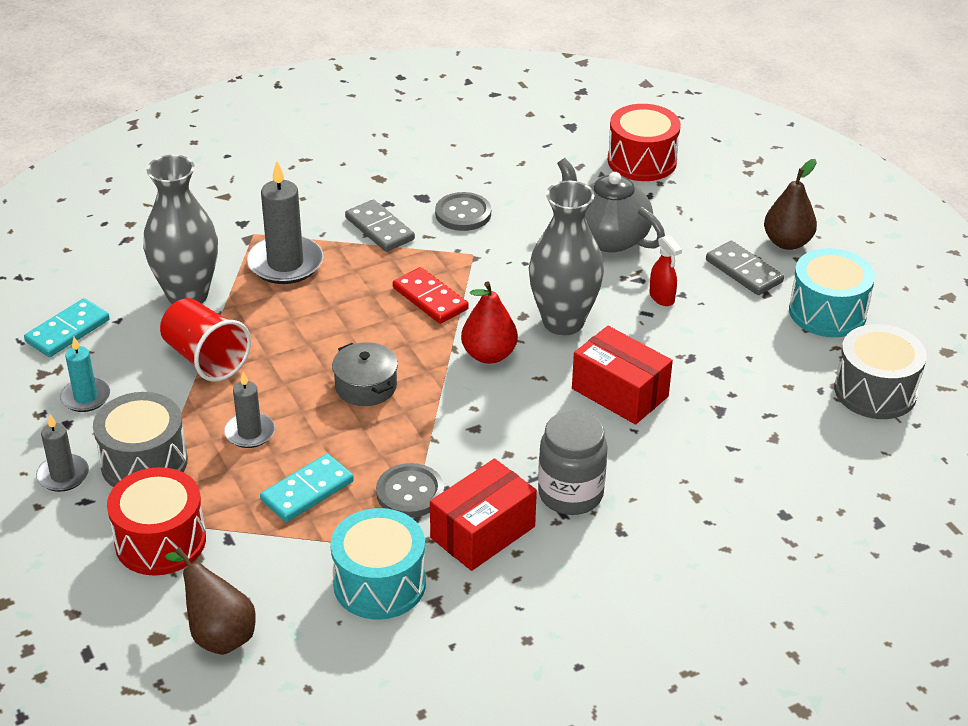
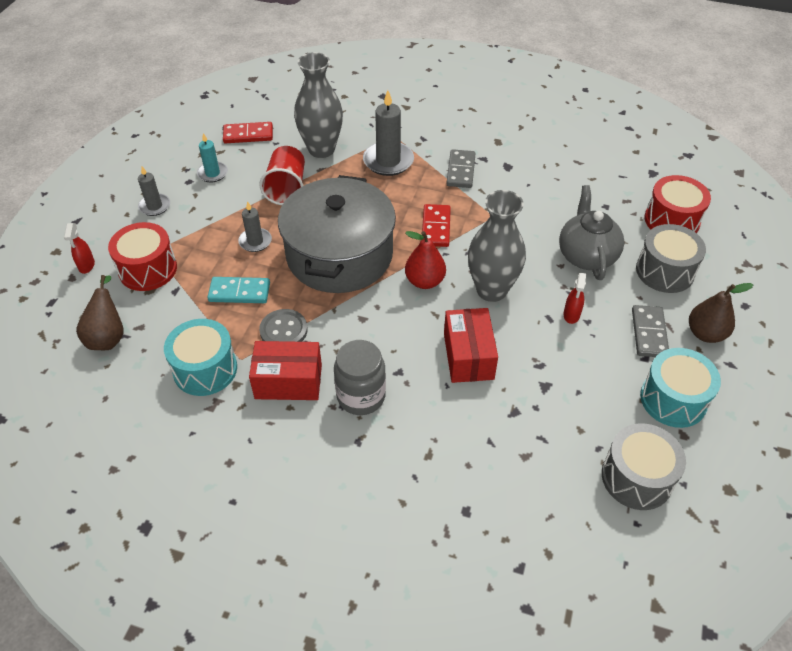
camera: 45 degrees right, 10 degrees up
turquoise domino [24,298,110,357] -> red domino [223,122,273,143]
grey drum [93,392,188,487] -> grey drum moved to [636,224,706,293]
grey pot [332,342,398,406] -> grey pot [278,175,396,293], size x2.50
grey button [435,192,491,231] -> none
none -> red spray bottle [64,223,95,274]

